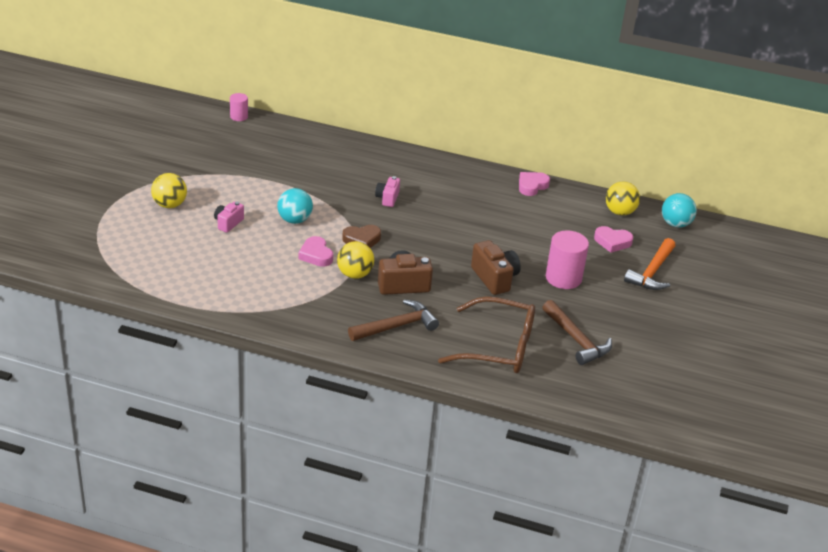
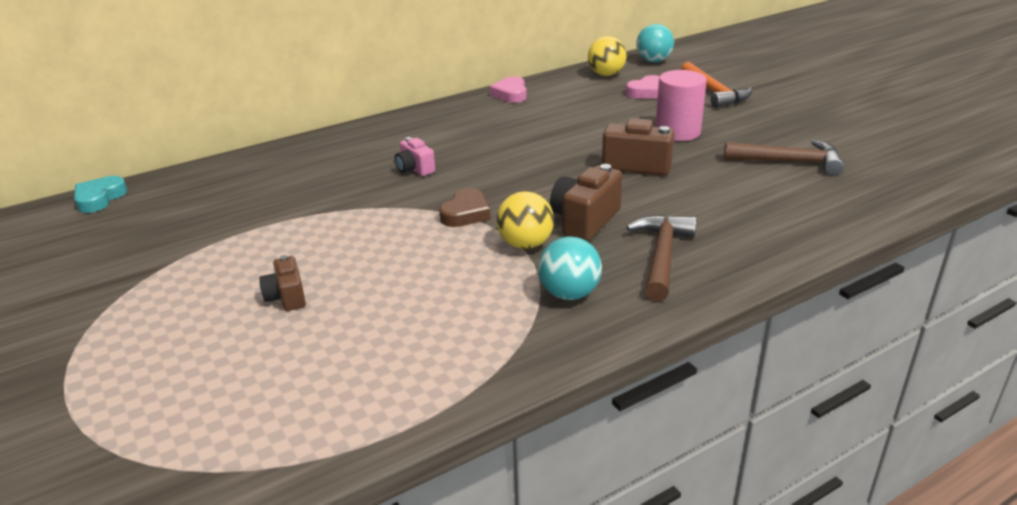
camera: 45 degrees left, 5 degrees down
yellow ball [151,173,187,208] -> none
pink camera [214,201,244,233] -> brown camera [259,255,306,311]
pink cylinder [230,93,248,121] -> turquoise heart [74,176,127,213]
turquoise ball [277,188,313,224] -> turquoise ball moved to [538,236,602,300]
pink heart [298,236,333,267] -> none
brown glasses [438,296,535,373] -> none

